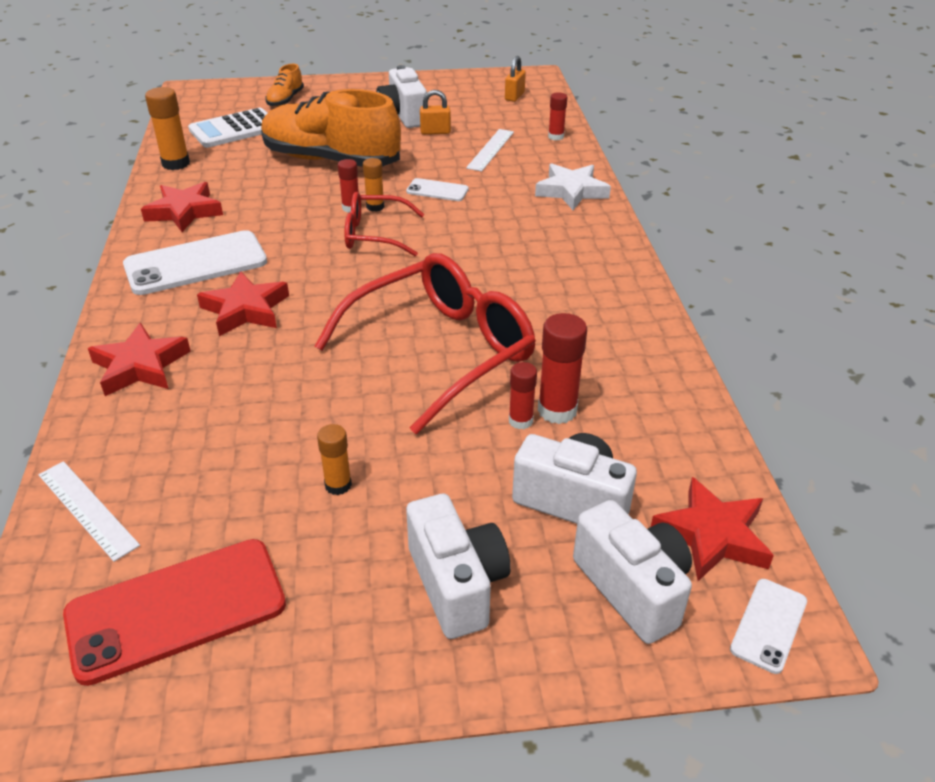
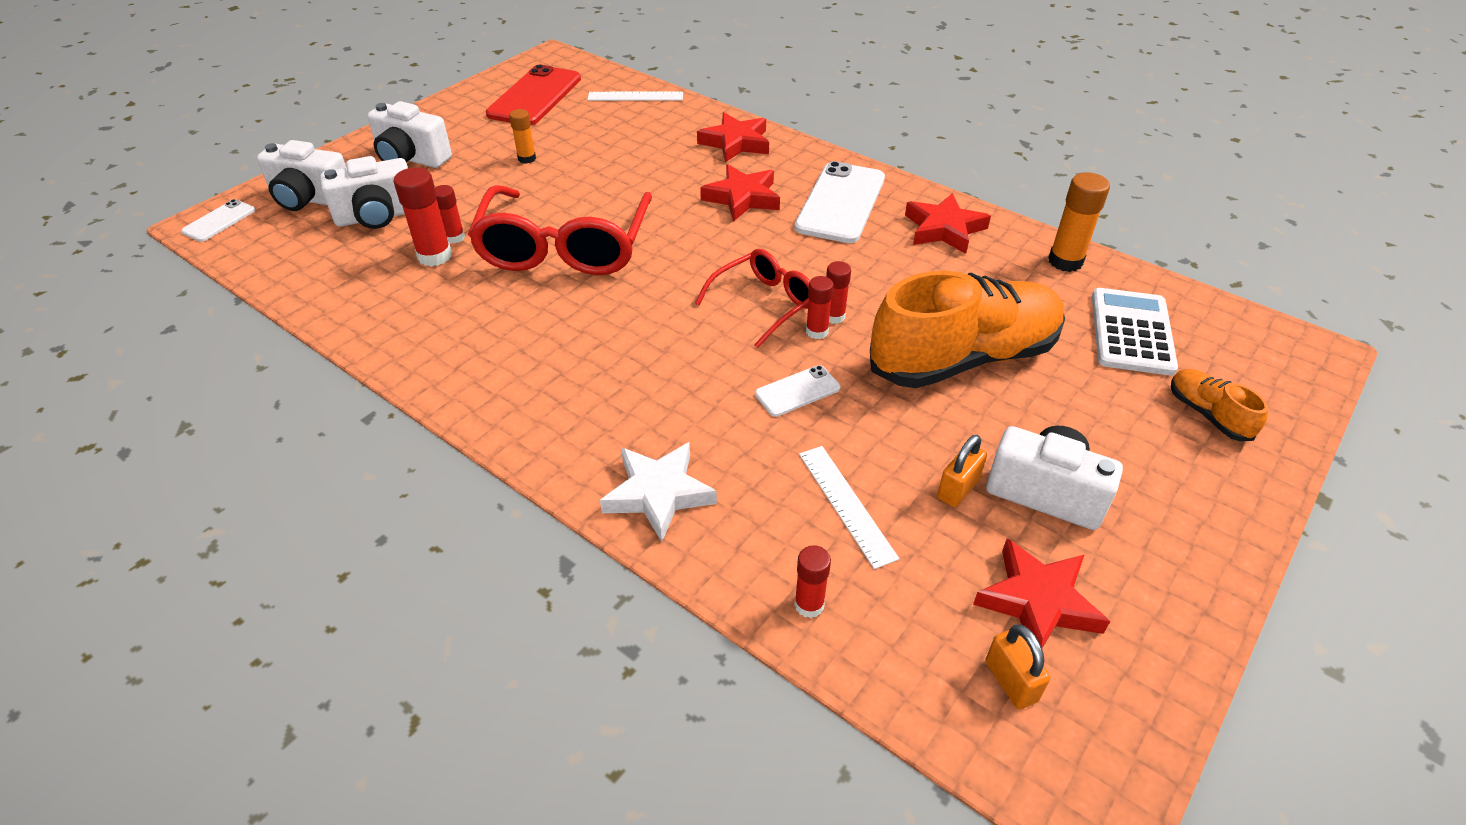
camera: 135 degrees right, 5 degrees up
orange glue stick [363,158,384,212] -> red glue stick [806,276,834,339]
red star [651,477,774,581] -> red star moved to [973,538,1110,648]
white phone [730,579,807,674] -> white phone turned 45 degrees clockwise [181,199,255,242]

